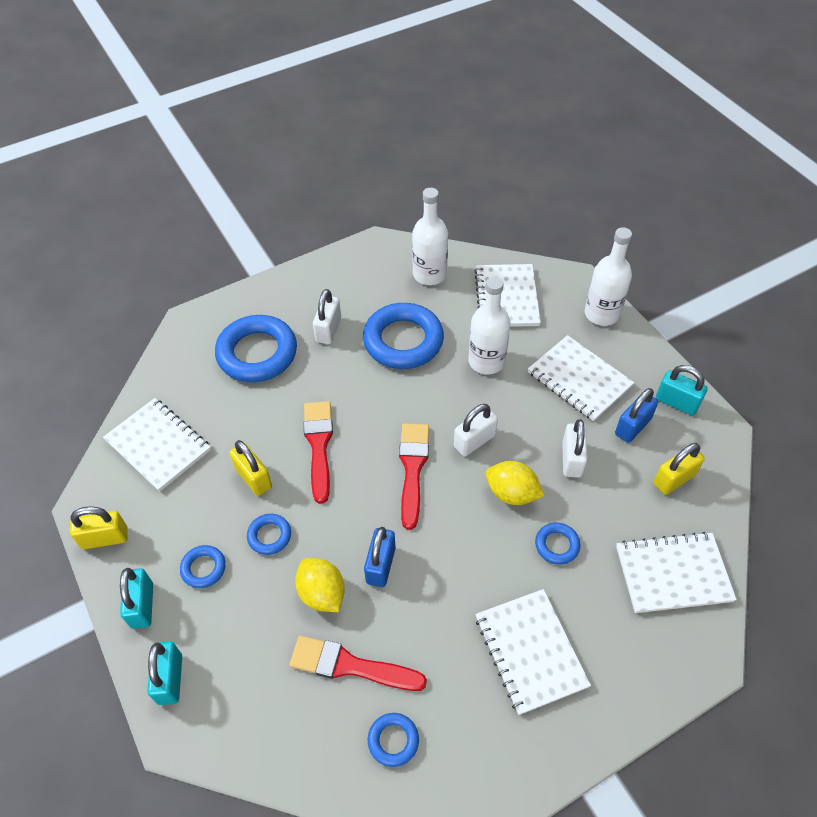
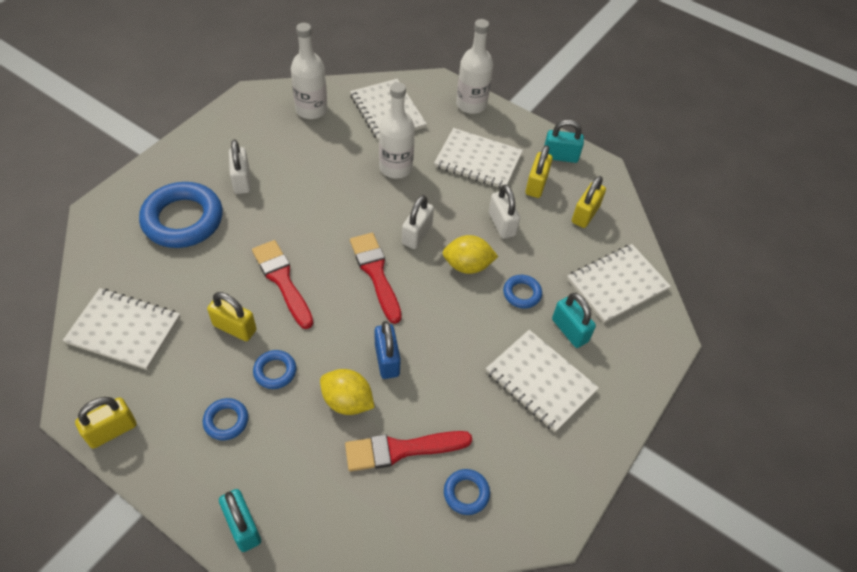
camera: 30 degrees left, 0 degrees up
turquoise padlock [120,568,153,629] -> turquoise padlock moved to [552,293,596,348]
blue ring [363,303,444,369] -> none
blue padlock [615,388,658,443] -> yellow padlock [526,145,553,198]

